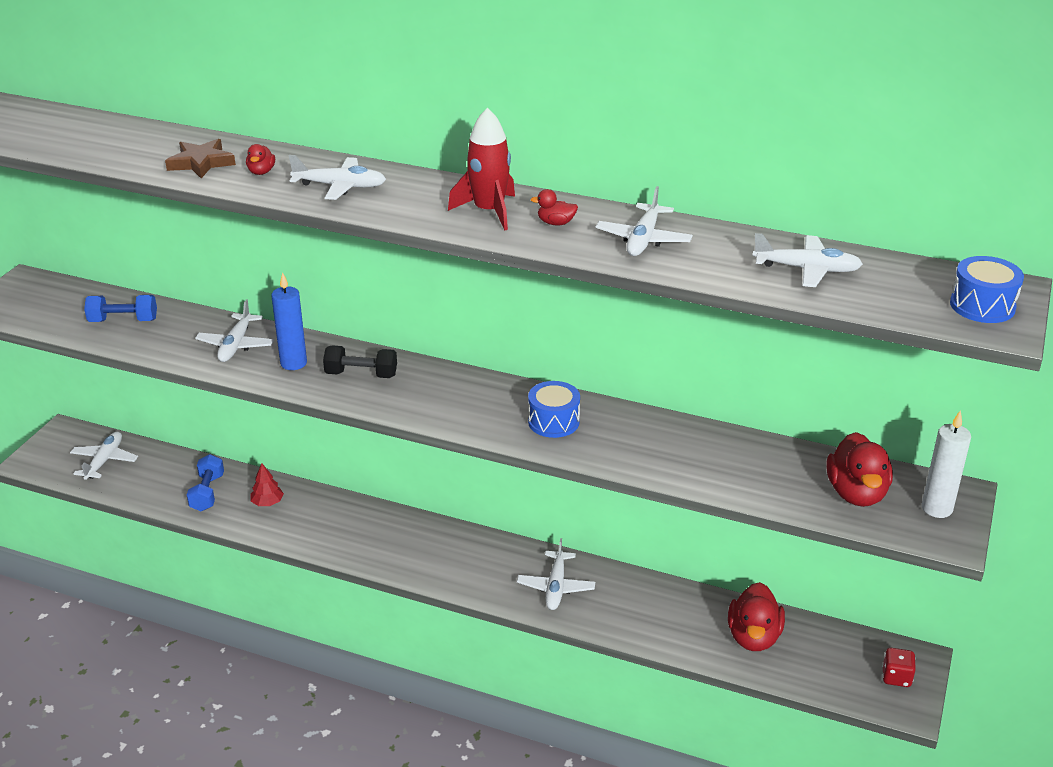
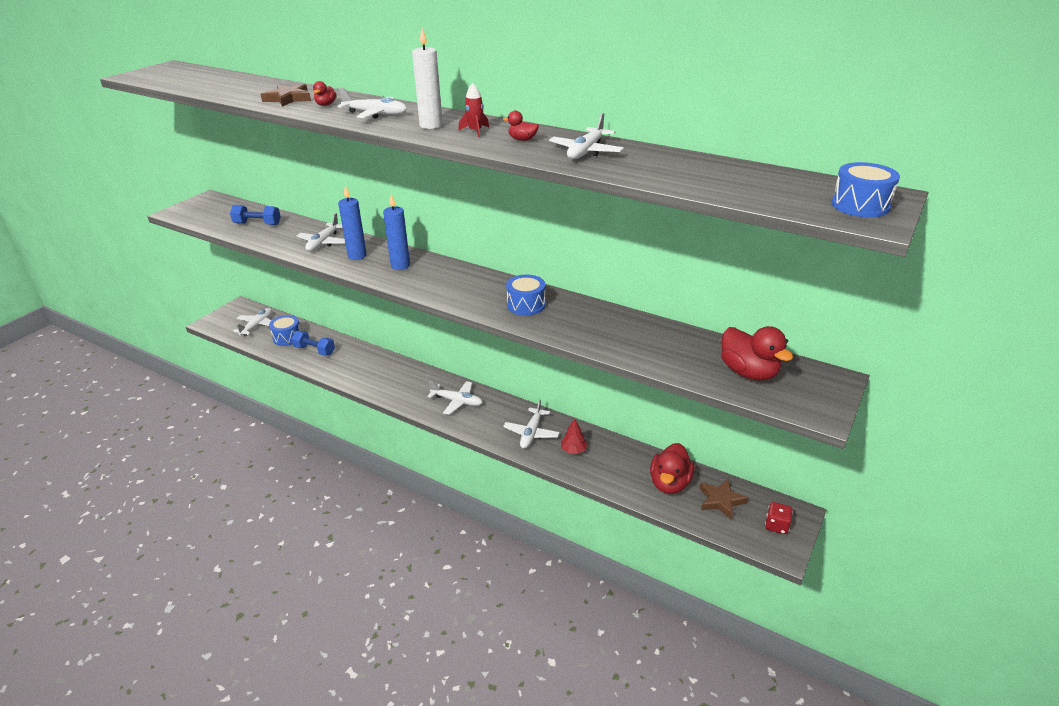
camera: 10 degrees right, 0 degrees up
blue dumbbell [187,454,224,511] -> blue dumbbell turned 75 degrees counterclockwise [292,331,335,356]
red tree [250,463,284,506] -> red tree moved to [561,419,588,454]
black dumbbell [323,345,397,378] -> blue candle [383,194,410,270]
red rocket [448,108,515,231] -> red rocket [458,83,489,137], size x0.56
white plane [753,233,863,287] -> white plane moved to [427,381,483,415]
red duck [826,432,893,507] -> red duck turned 45 degrees counterclockwise [721,326,793,381]
white candle [922,410,971,518] -> white candle moved to [412,28,443,129]
none -> blue drum [269,315,301,346]
none -> brown star [699,479,749,520]

